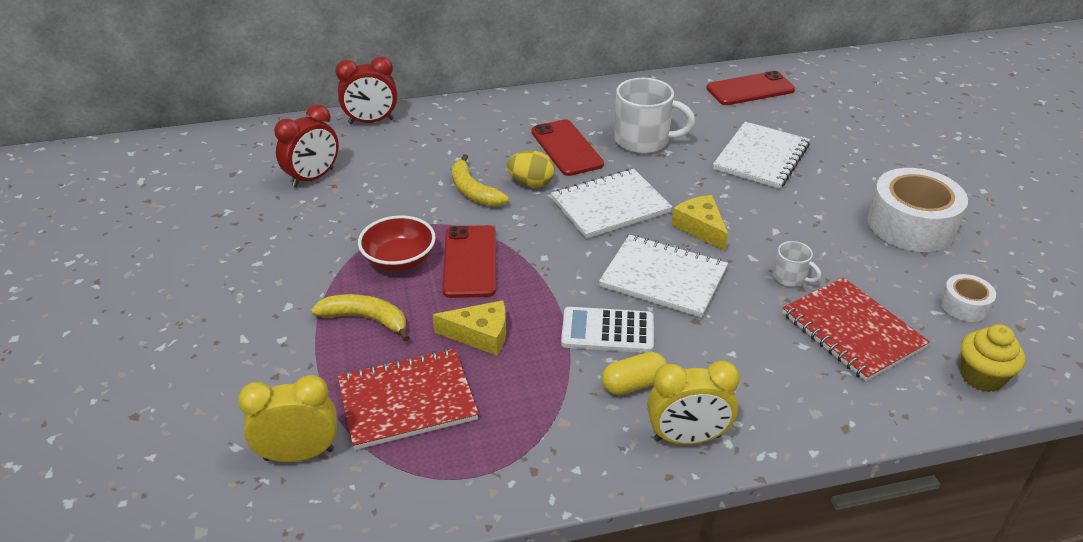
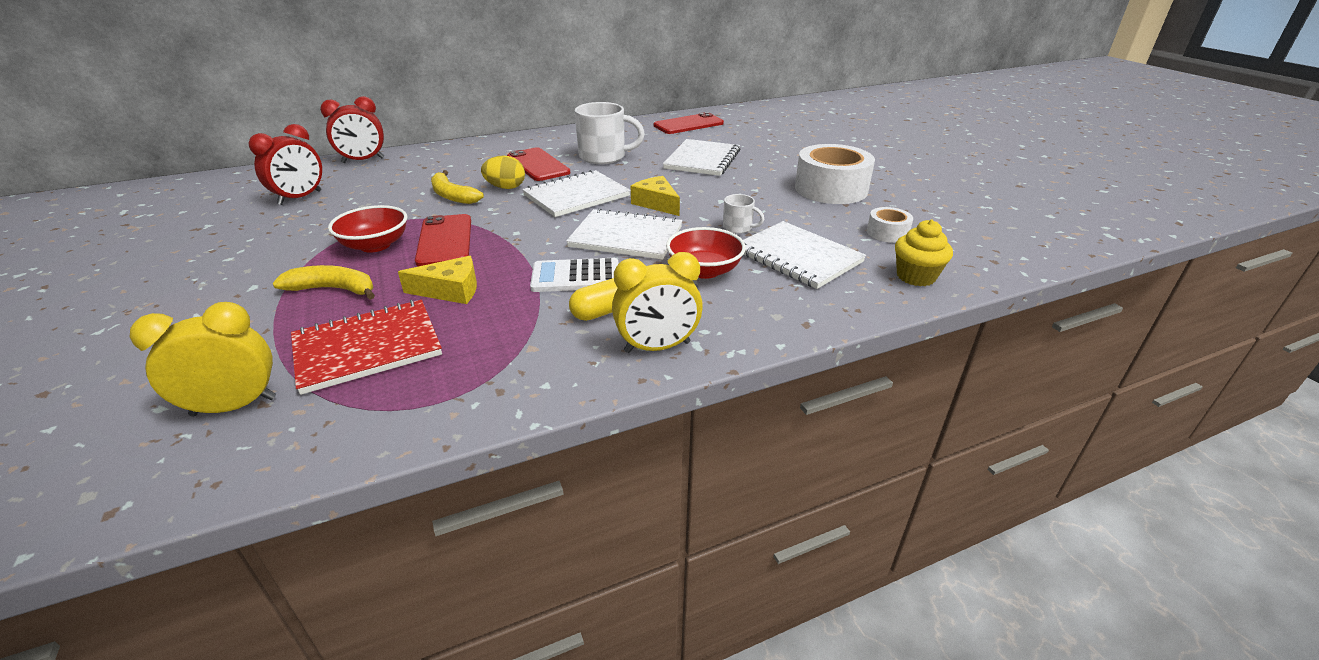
camera: 10 degrees left, 5 degrees down
red notebook [782,277,930,382] -> white notebook [743,221,866,289]
none -> red bowl [666,227,746,279]

